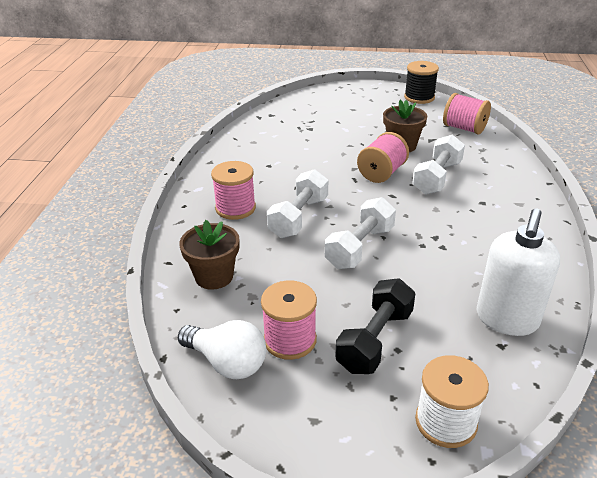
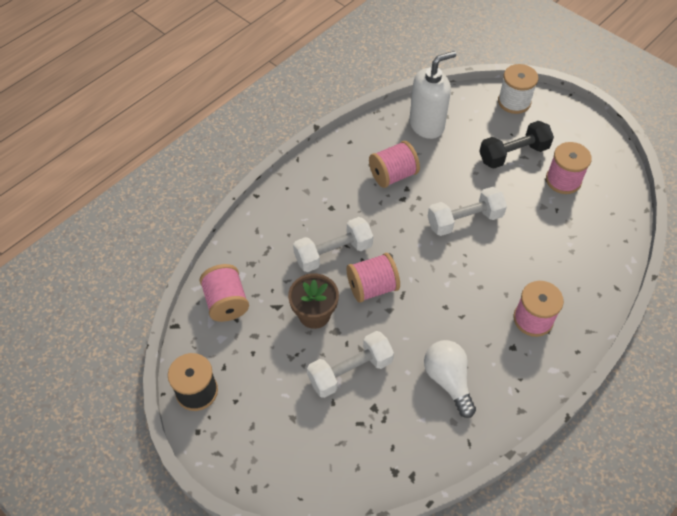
camera: 145 degrees left, 20 degrees up
white light bulb [178,320,266,379] -> white light bulb moved to [424,340,476,418]
brown flower pot [179,220,240,290] -> none
white dumbbell [267,169,328,238] -> white dumbbell moved to [307,331,394,398]
none -> pink spool [369,141,420,188]

